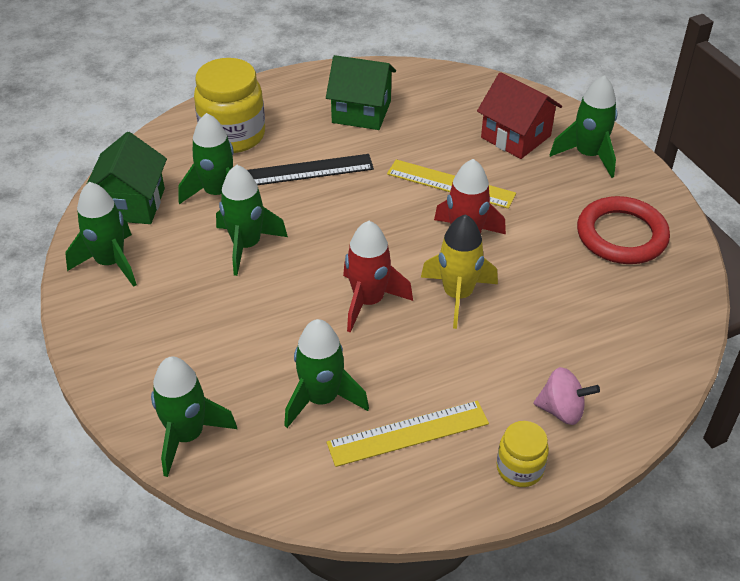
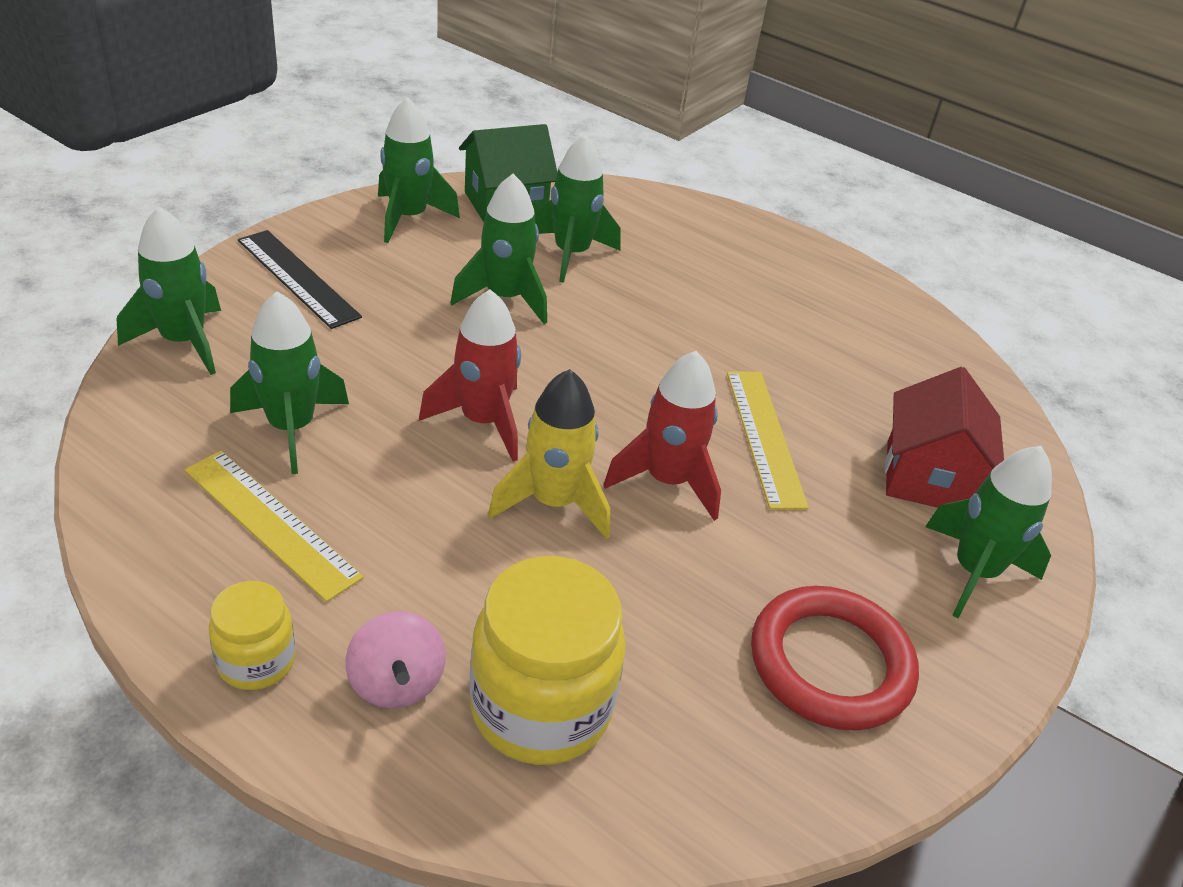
camera: 55 degrees right, 5 degrees down
yellow jar [194,58,265,153] -> yellow jar moved to [470,556,626,765]
black ruler [247,154,374,185] -> black ruler moved to [238,230,362,329]
green house [326,55,396,130] -> none

